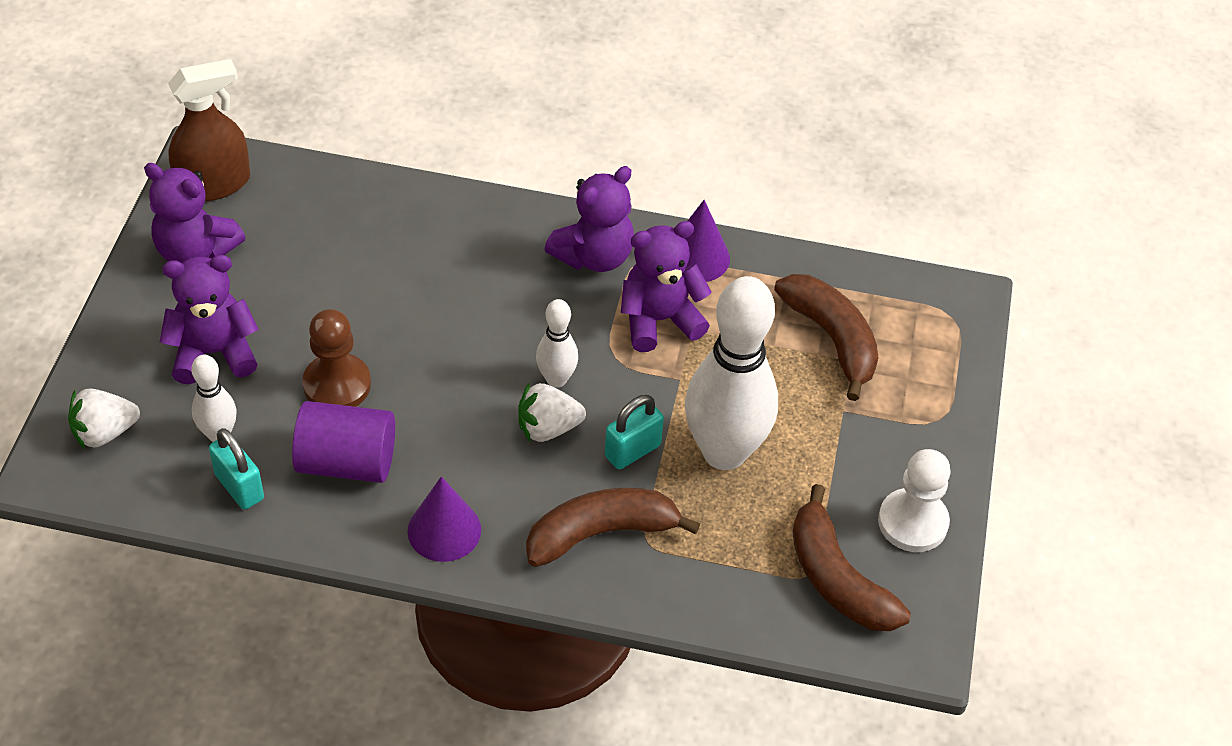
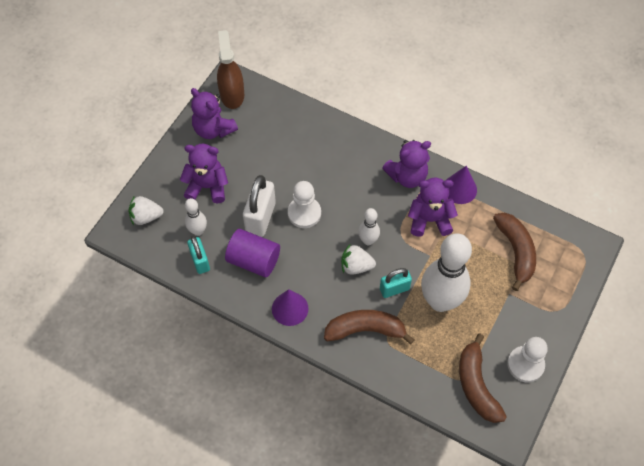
camera: 20 degrees right, 10 degrees up
brown spray bottle [168,59,250,201] -> brown spray bottle turned 90 degrees counterclockwise [217,30,244,109]
brown pawn [302,309,371,407] -> white padlock [243,175,276,237]
none -> white pawn [288,181,321,228]

